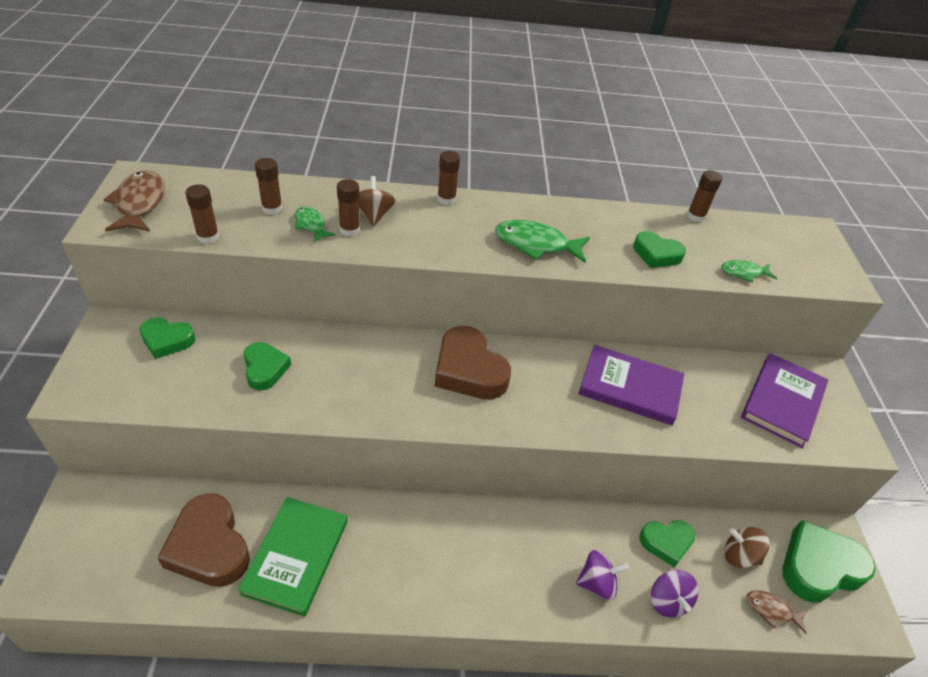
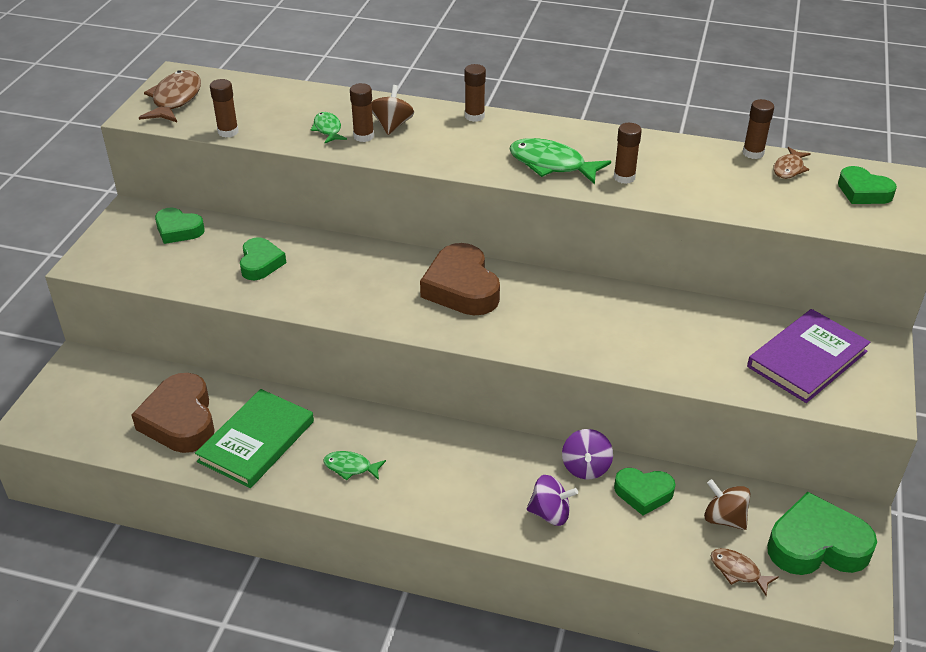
camera: 20 degrees right, 5 degrees down
brown glue stick [255,158,283,215] -> brown glue stick moved to [614,123,642,184]
purple book [578,345,684,425] -> none
green heart [633,231,686,268] -> green heart moved to [838,166,897,204]
purple spinning top [651,570,698,617] -> purple spinning top moved to [562,429,613,479]
green fish [721,260,777,282] -> green fish moved to [323,451,386,480]
none -> brown fish [773,147,811,179]

